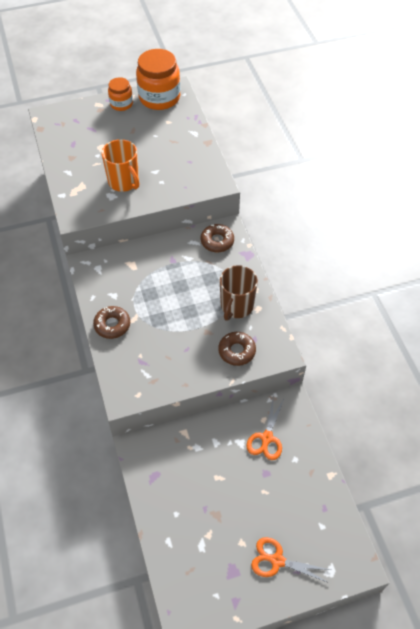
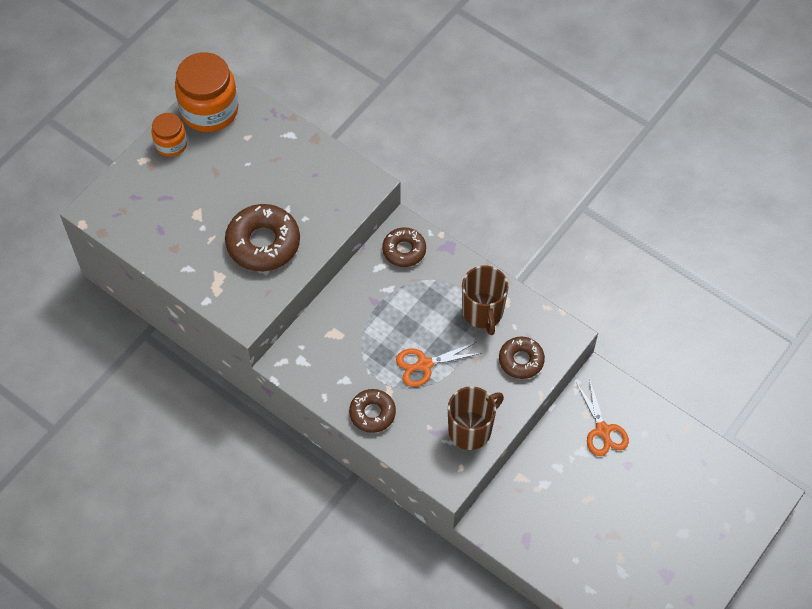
camera: 35 degrees left, 5 degrees up
orange mug [102,139,139,192] -> brown donut [225,204,300,271]
orange scissors [251,537,330,583] -> orange scissors moved to [396,342,482,387]
none -> brown mug [448,386,504,450]

